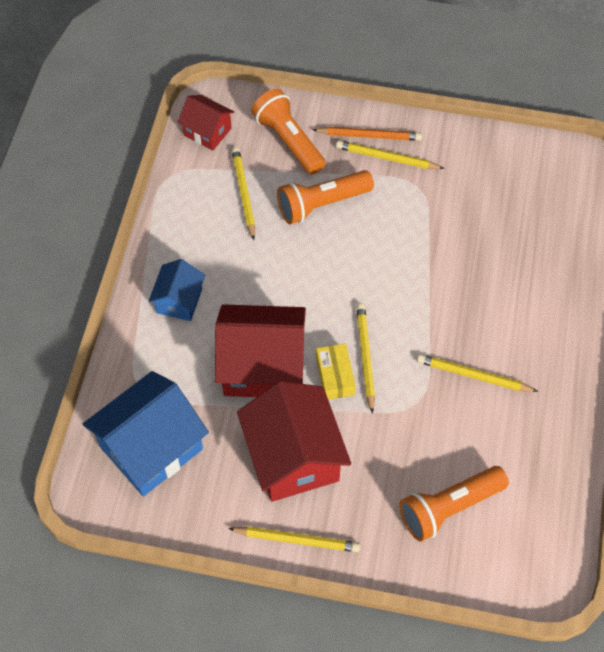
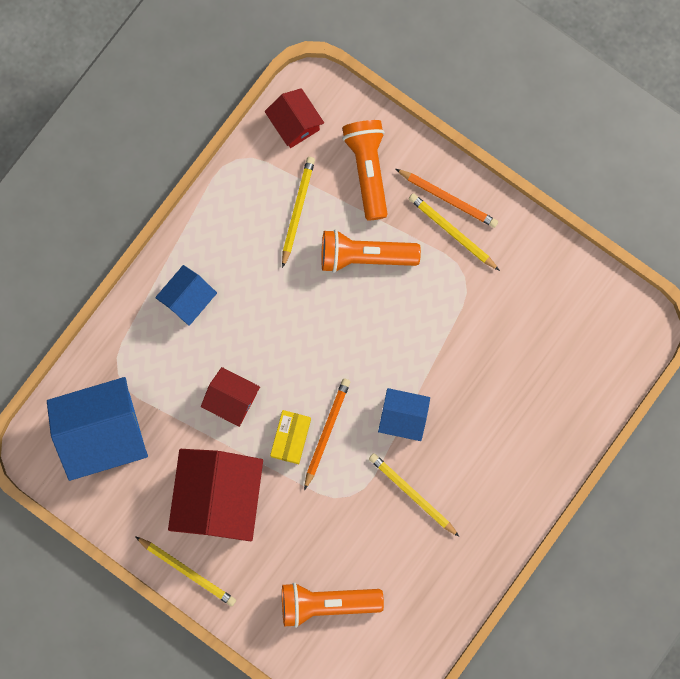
camera: 25 degrees right, 20 degrees up
red house [215,304,306,397] -> red house [201,367,260,427], size x0.54
yellow pencil [356,303,375,414] -> orange pencil [304,379,350,490]
none -> blue house [378,388,430,441]

